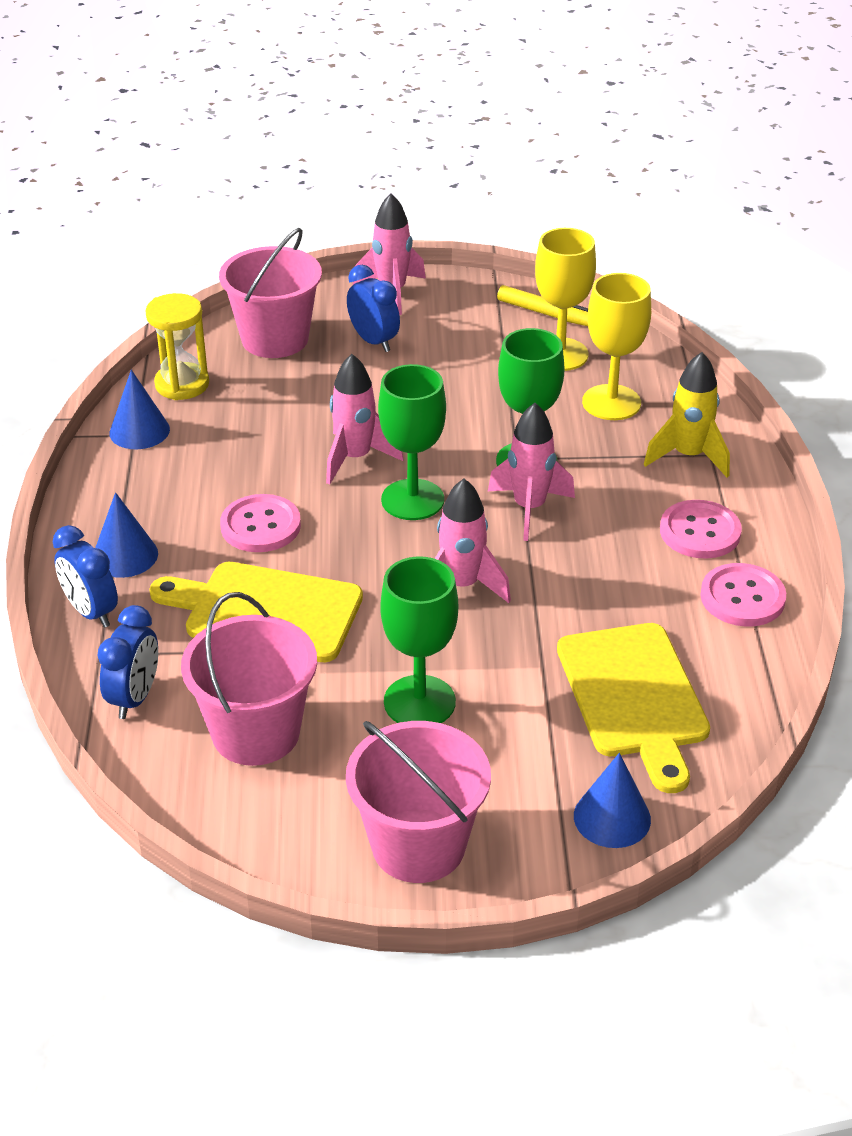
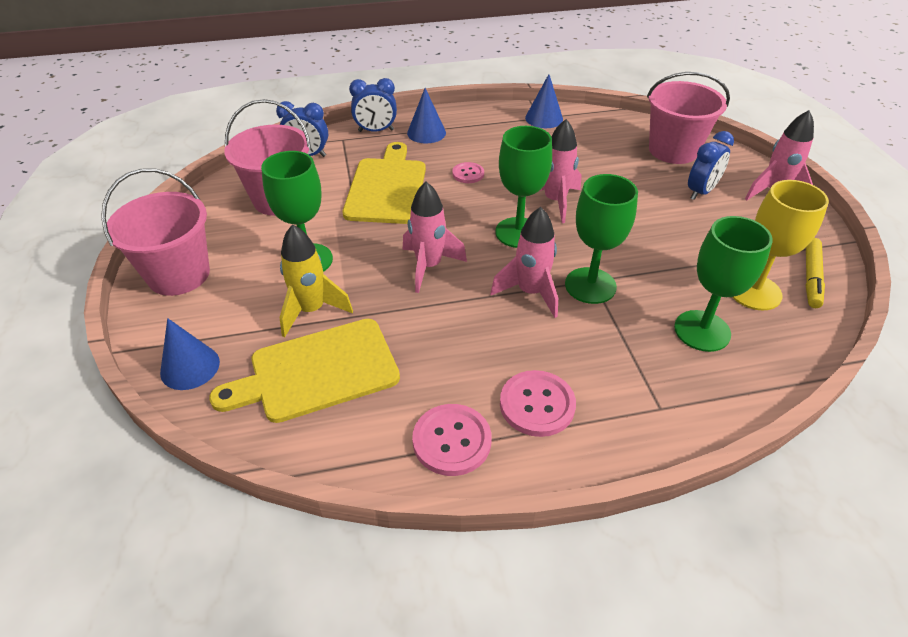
camera: 80 degrees right, 5 degrees up
blue clock [53,525,118,628] -> blue clock turned 135 degrees counterclockwise [349,78,397,132]
yellow hourglass [145,293,209,400] -> none
pink button [220,494,301,552] -> pink button [452,162,484,183], size x0.61
yellow goblet [582,273,651,420] -> green goblet [674,216,773,352]
yellow rocket [644,352,730,477] -> yellow rocket moved to [279,224,353,337]

